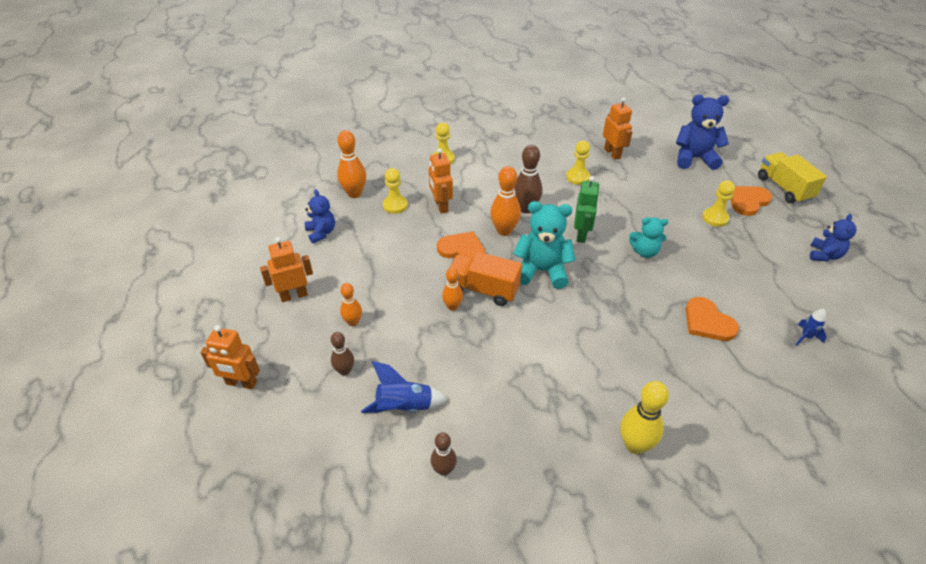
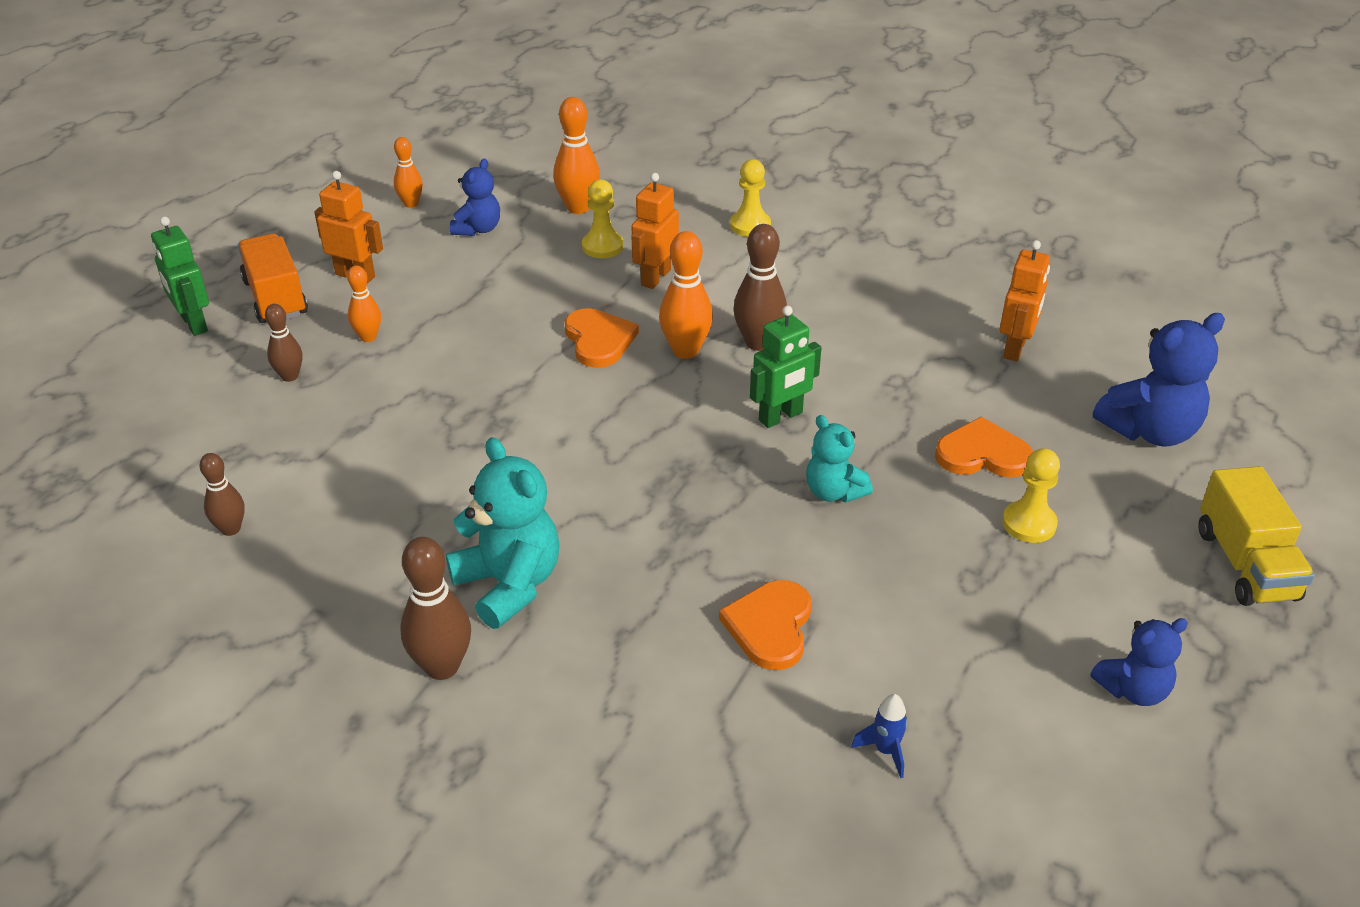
camera: 45 degrees right, 5 degrees down
orange robot [200,325,260,389] -> green robot [151,216,209,336]
blue rocket [361,361,448,413] -> none
orange bowling pin [442,267,463,311] -> orange bowling pin moved to [394,137,423,208]
orange truck [449,252,522,306] -> orange truck moved to [238,234,308,323]
turquoise teddy bear [513,201,576,289] -> turquoise teddy bear moved to [446,437,560,629]
yellow pawn [566,140,590,185] -> none
yellow bowling pin [620,381,669,454] -> brown bowling pin [400,537,471,680]
blue teddy bear [676,95,729,170] -> blue teddy bear turned 105 degrees clockwise [1093,313,1225,446]
orange heart [731,186,772,216] -> orange heart moved to [935,417,1033,478]
yellow truck [758,152,827,204] -> yellow truck turned 150 degrees clockwise [1198,466,1315,606]

